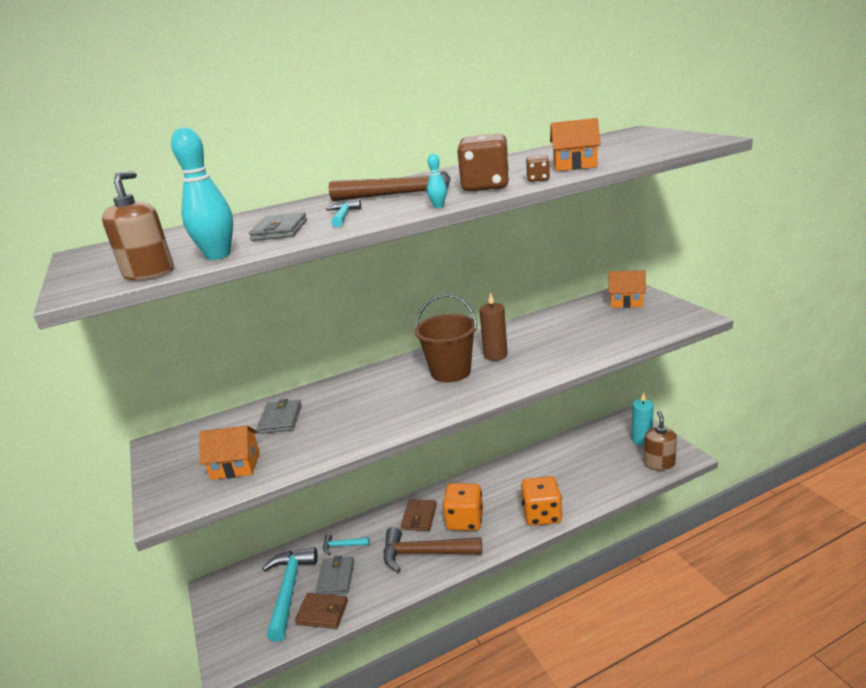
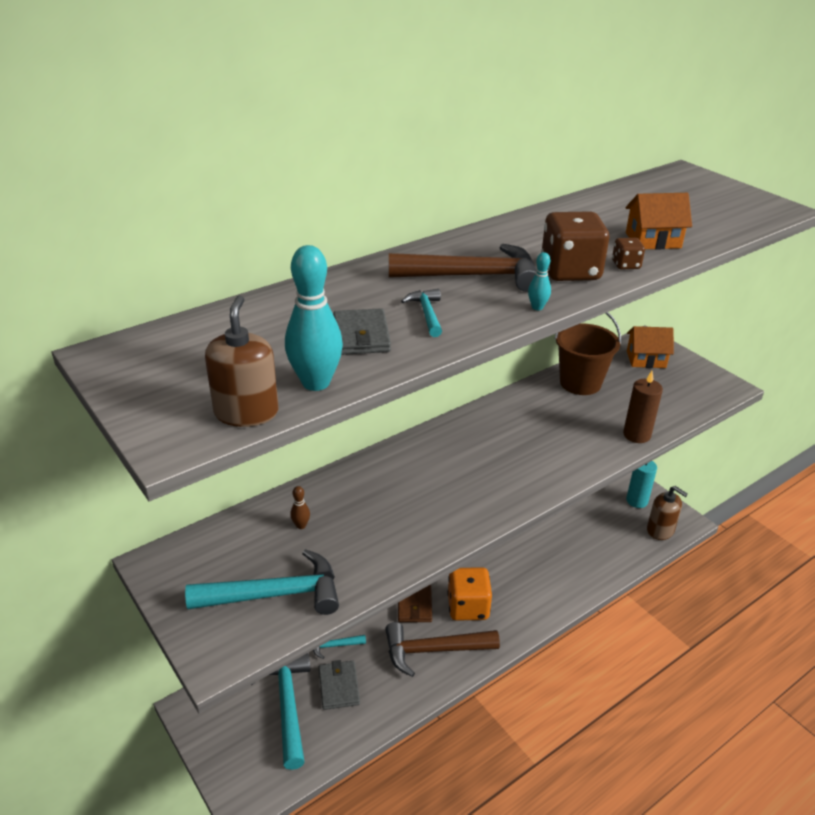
camera: 15 degrees left, 10 degrees up
orange house [199,426,260,480] -> turquoise hammer [185,549,339,615]
grey wallet [257,399,302,434] -> brown bowling pin [290,486,310,529]
brown wallet [295,593,348,629] -> none
brown bucket [415,294,477,382] -> brown bucket moved to [555,312,621,395]
brown candle [479,292,508,361] -> brown candle moved to [623,371,663,443]
orange dice [521,476,562,526] -> none
brown soap dispenser [644,411,677,471] -> brown soap dispenser turned 135 degrees clockwise [647,486,688,540]

